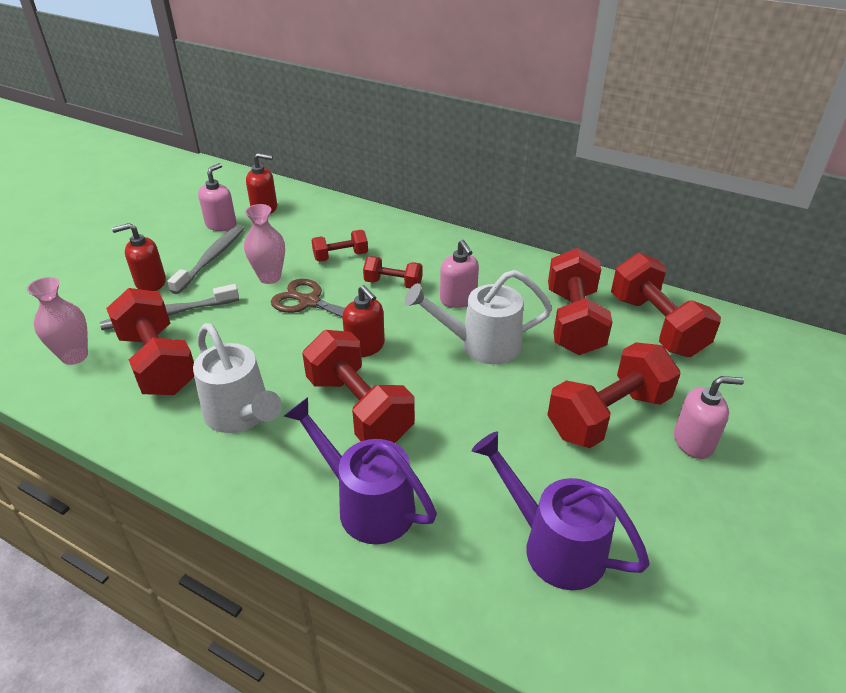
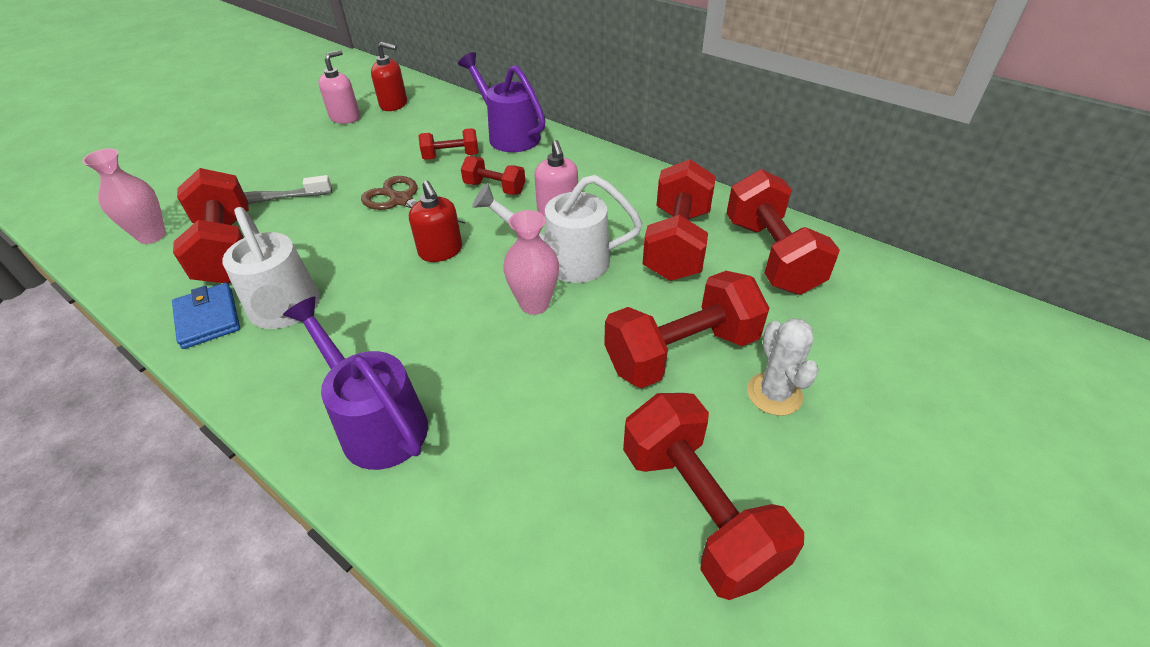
camera: 10 degrees right, 5 degrees up
red soap dispenser [112,223,166,291] -> none
grey toothbrush [167,225,244,294] -> none
pink vase [244,204,285,284] -> pink vase moved to [503,210,559,315]
red dumbbell [302,330,415,443] -> red dumbbell moved to [623,393,804,600]
purple watering can [472,432,650,590] -> purple watering can moved to [458,52,545,152]
pink soap dispenser [674,376,744,459] -> white cactus [747,318,819,416]
none -> blue wallet [172,283,240,349]

